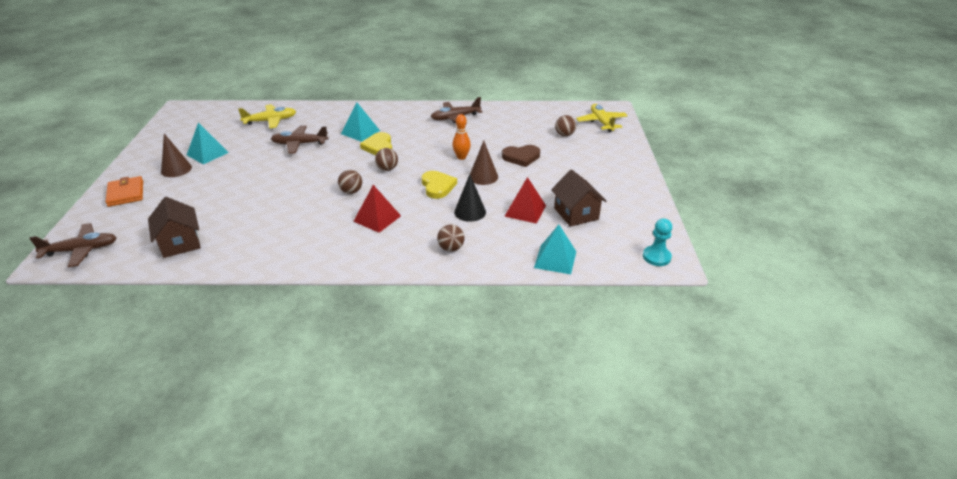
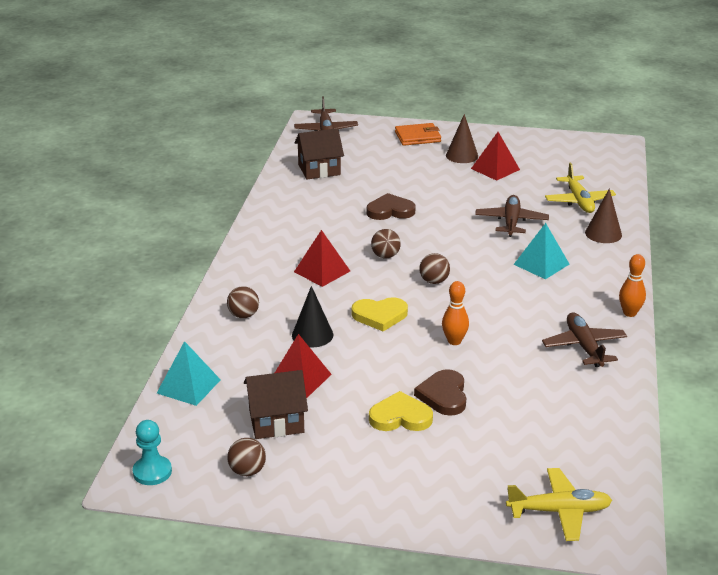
camera: 100 degrees right, 5 degrees down
turquoise pyramid [187,122,229,164] -> red pyramid [471,132,520,181]
yellow heart [360,132,392,155] -> yellow heart moved to [369,391,433,431]
brown cone [470,141,498,185] -> brown cone moved to [585,188,622,243]
brown ball [555,115,576,136] -> brown ball moved to [227,438,266,476]
none -> brown heart [367,193,416,220]
none -> orange bowling pin [619,254,646,317]

